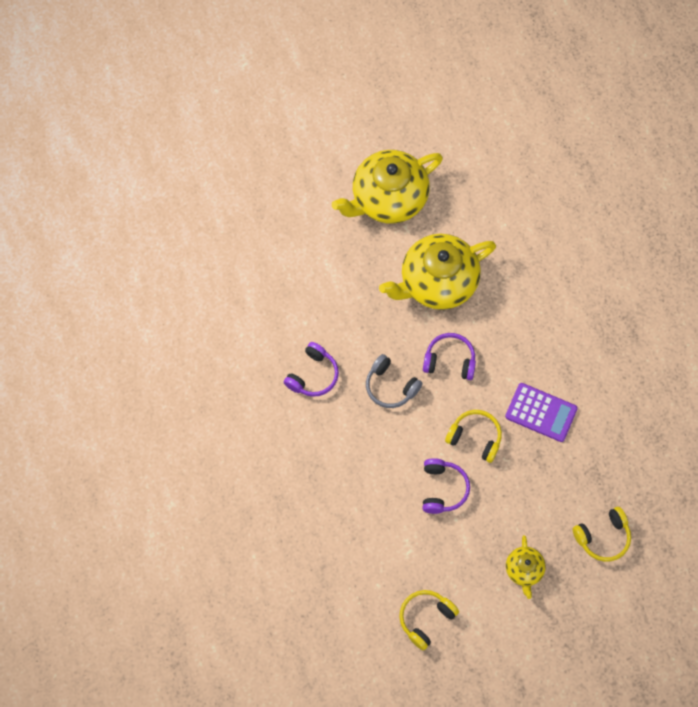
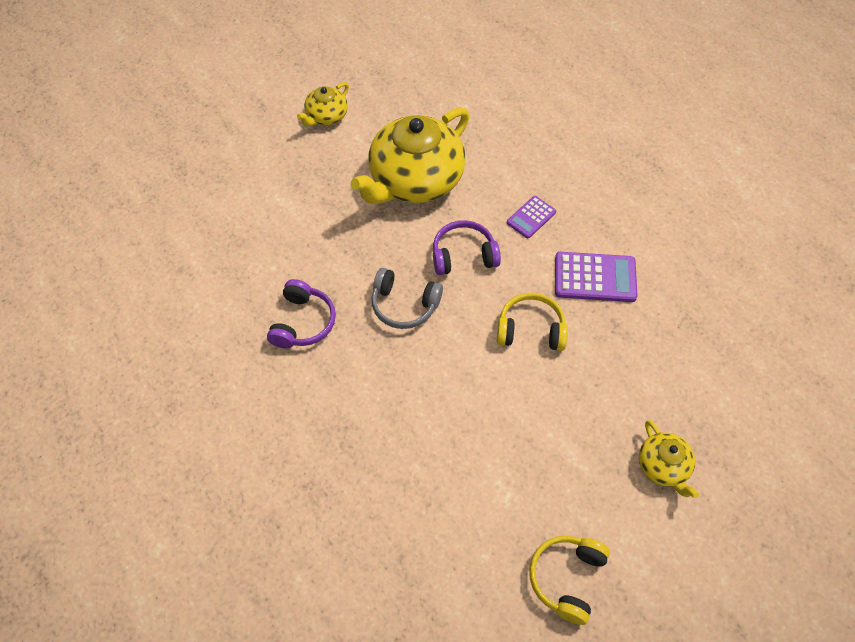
camera: 20 degrees left, 10 degrees down
yellow teapot [332,150,443,224] -> yellow teapot [297,82,349,126], size x0.47
purple headphones [423,458,470,514] -> none
yellow headphones [573,507,631,562] -> none
none -> purple calculator [507,196,556,238]

